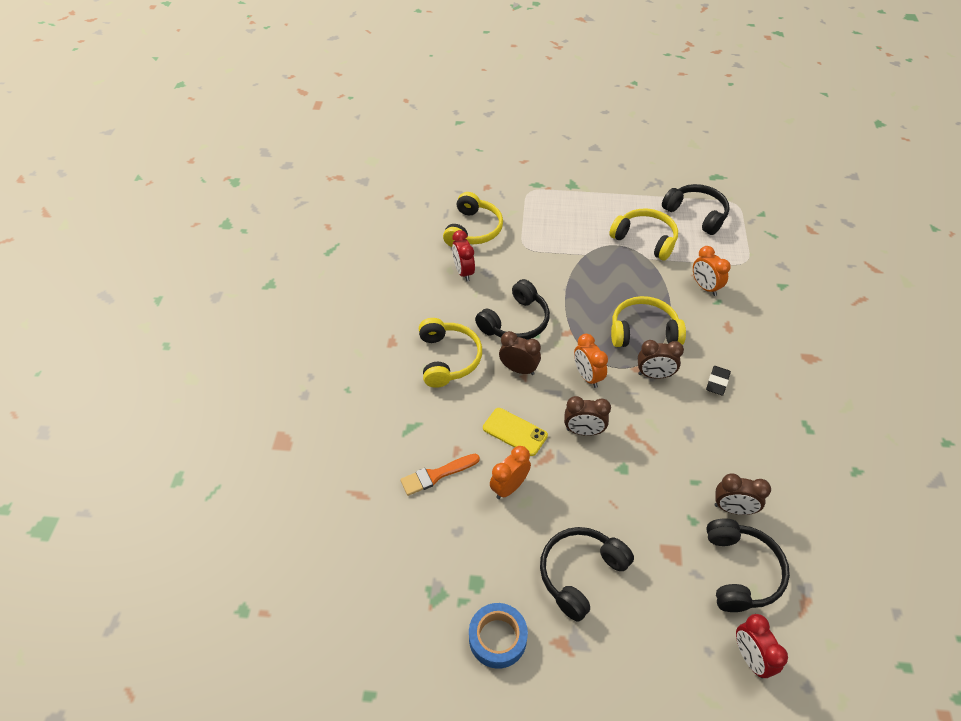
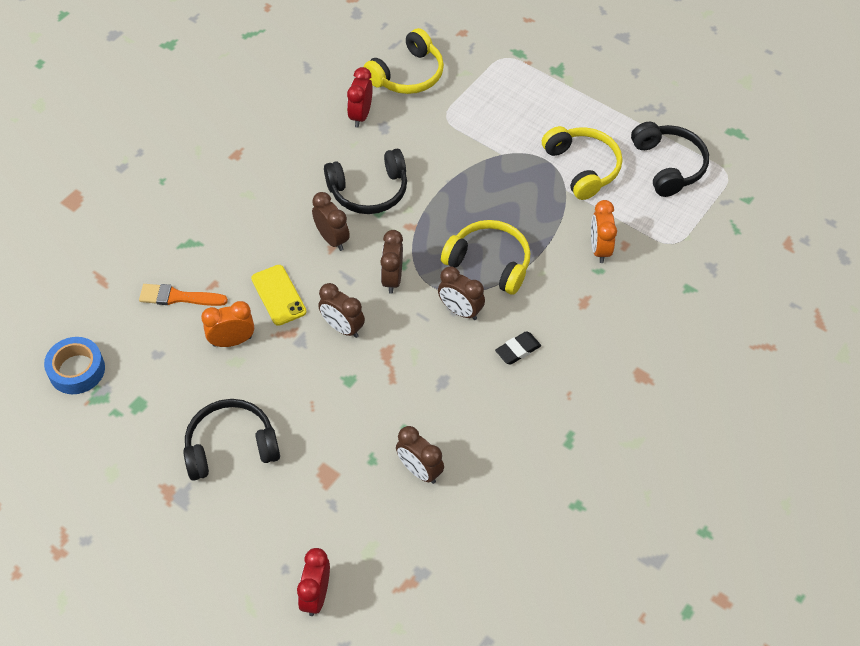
camera: 30 degrees right, 5 degrees up
yellow headphones [419,318,482,388] -> none
blue tape [469,603,528,669] -> blue tape moved to [44,337,105,394]
orange clock [574,334,608,388] -> brown clock [380,230,403,294]
black headphones [706,519,790,612] -> none

